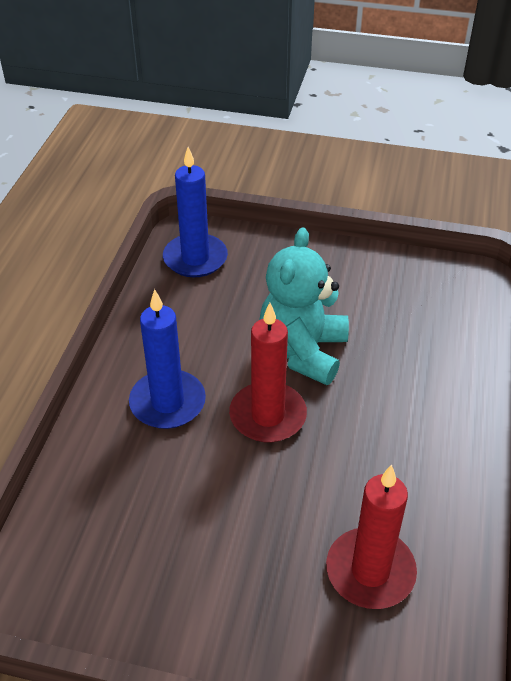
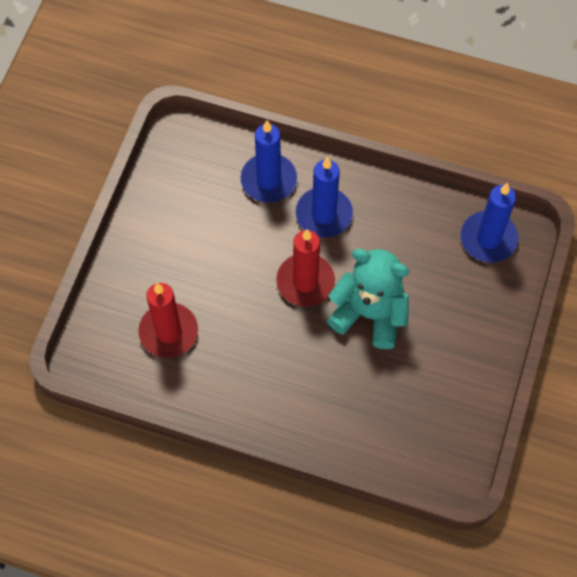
camera: 95 degrees right, 20 degrees up
none -> blue candle [241,120,297,203]

